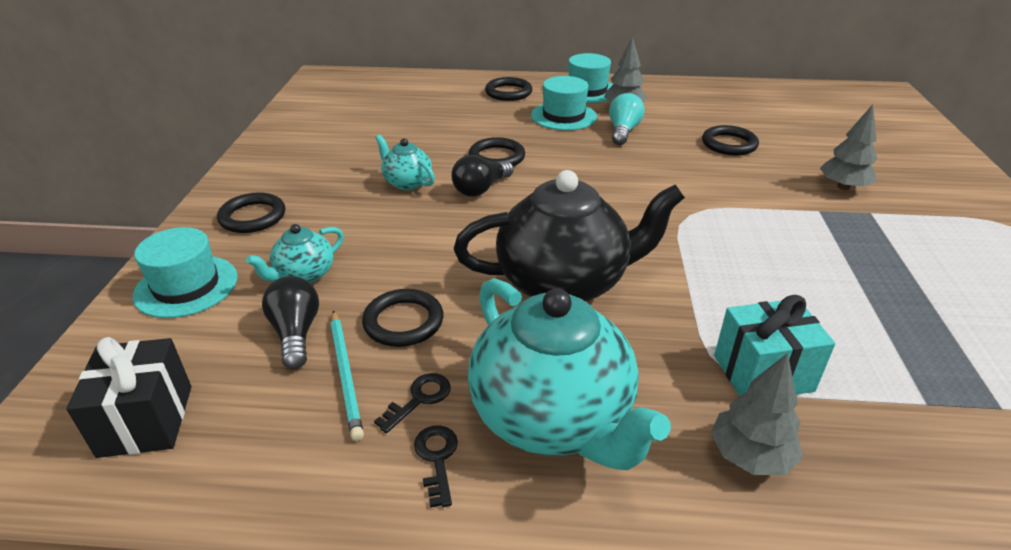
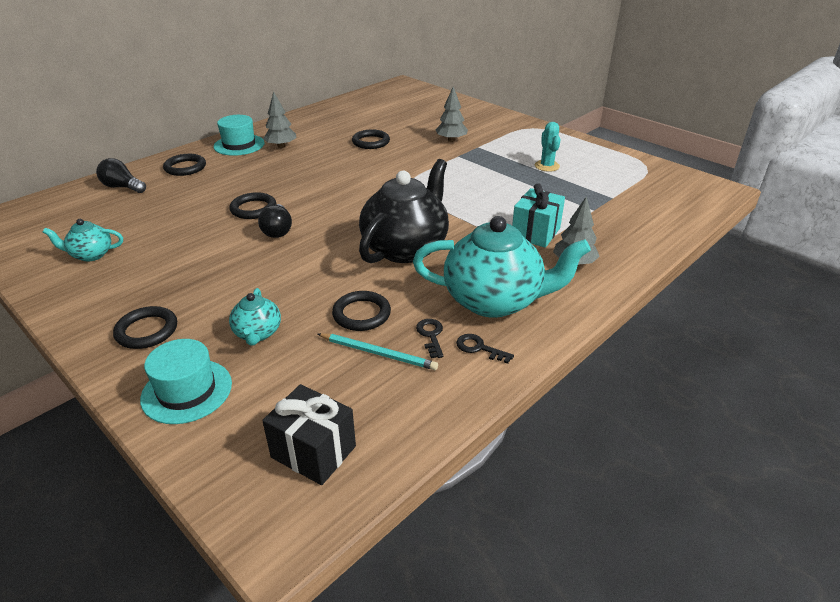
camera: 50 degrees left, 0 degrees up
black light bulb [262,276,319,369] -> black light bulb moved to [96,158,146,193]
turquoise teapot [375,135,435,190] -> turquoise teapot moved to [43,219,123,261]
turquoise hat [531,76,597,131] -> none
turquoise light bulb [609,93,645,145] -> none
none -> turquoise cactus [535,122,561,172]

